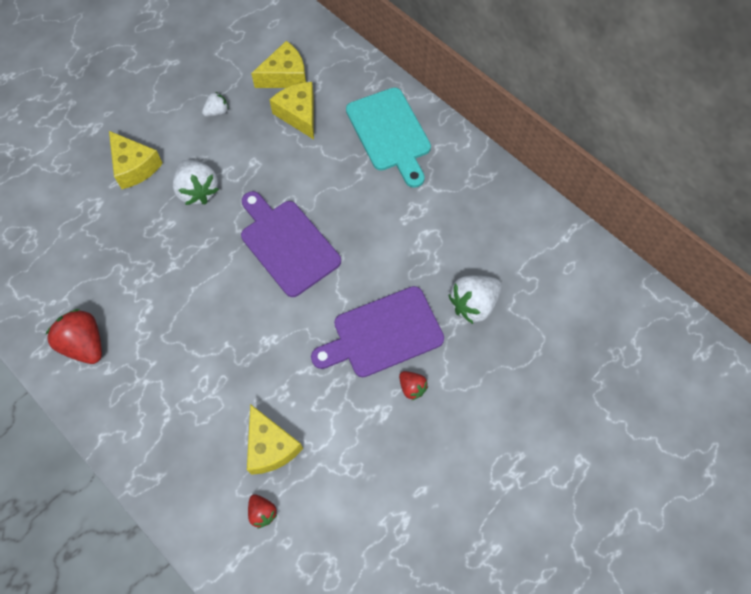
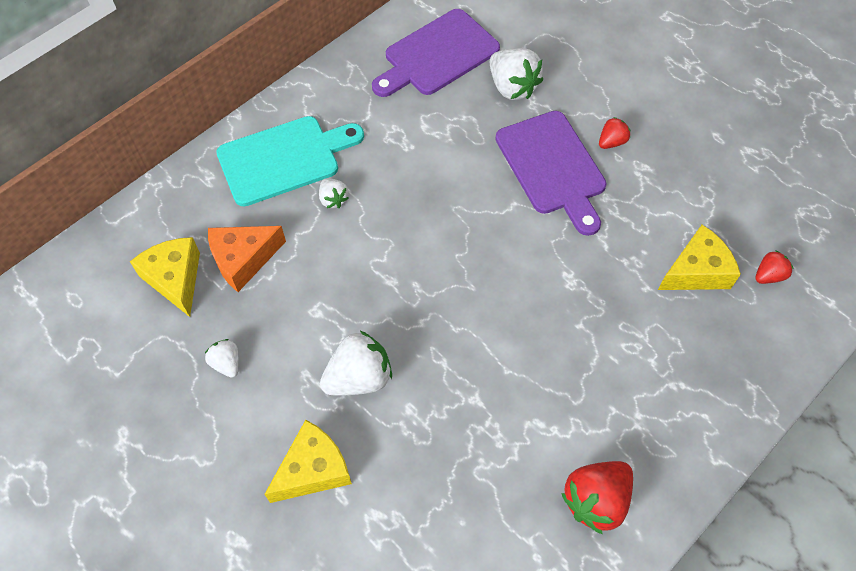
camera: 90 degrees left, 5 degrees down
purple cutting board [241,191,341,297] -> purple cutting board moved to [372,9,500,97]
yellow cheese [269,82,314,139] -> orange cheese [208,226,286,292]
none -> white strawberry [319,178,349,208]

